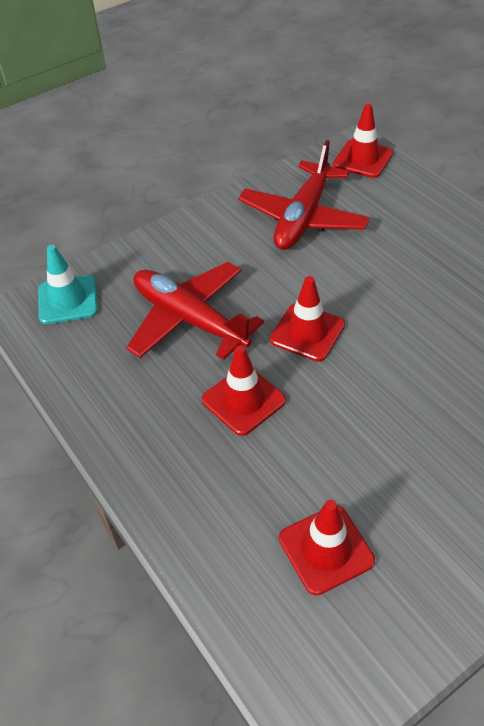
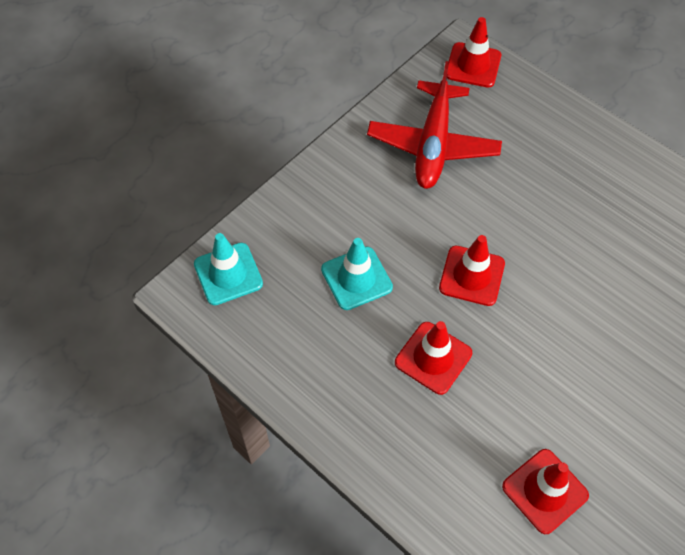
camera: 15 degrees left, 10 degrees up
red plane [126,262,264,360] -> turquoise traffic cone [321,238,393,310]

